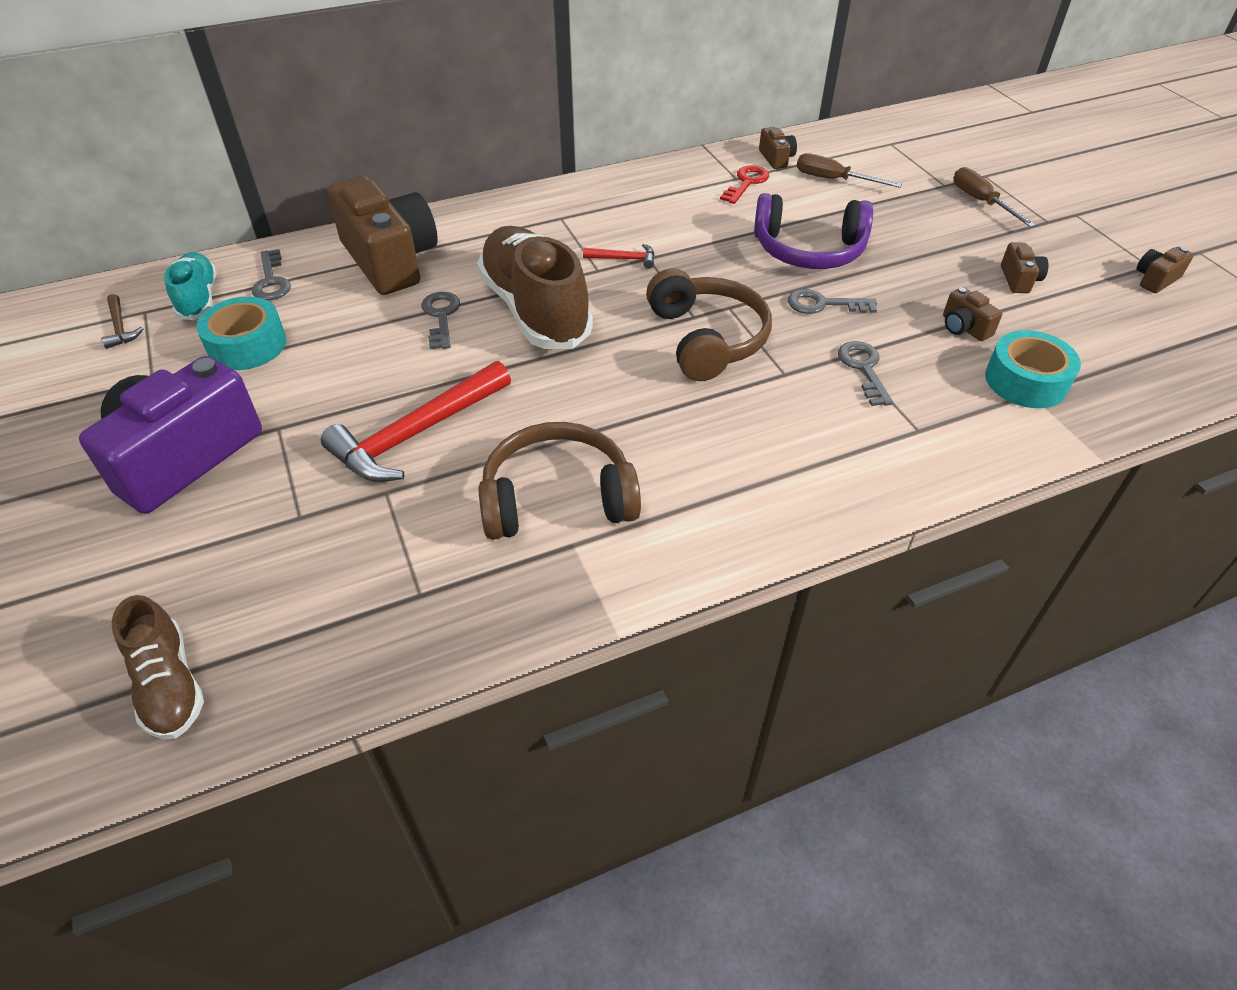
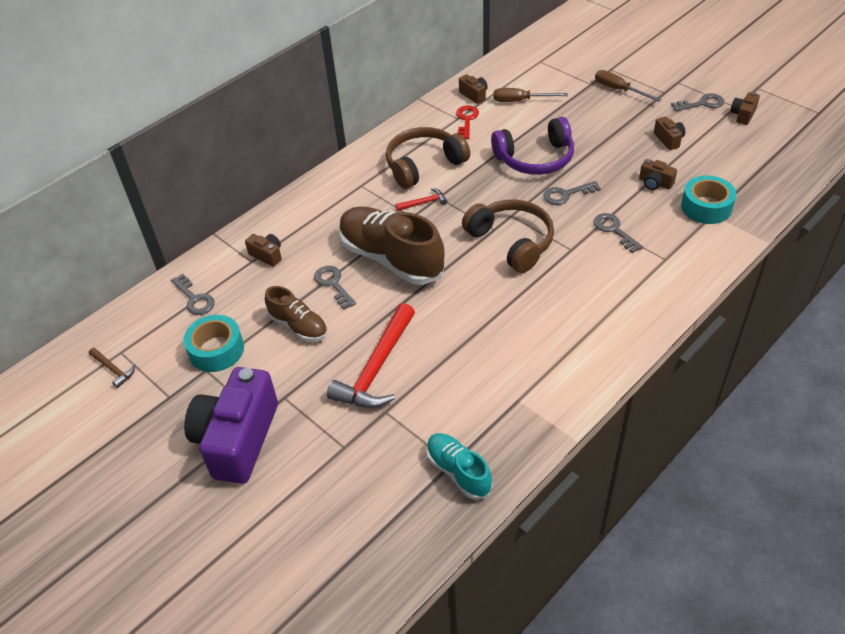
camera: 20 degrees left, 0 degrees up
brown shoe [112,595,204,740] -> brown shoe moved to [265,286,328,342]
turquoise shoe [164,252,217,320] -> turquoise shoe moved to [426,433,492,500]
brown camera [327,176,438,295] -> brown camera [245,234,282,267], size x0.42
brown headphones [478,422,641,540] -> brown headphones moved to [386,127,470,189]
none -> grey key [671,93,724,111]

